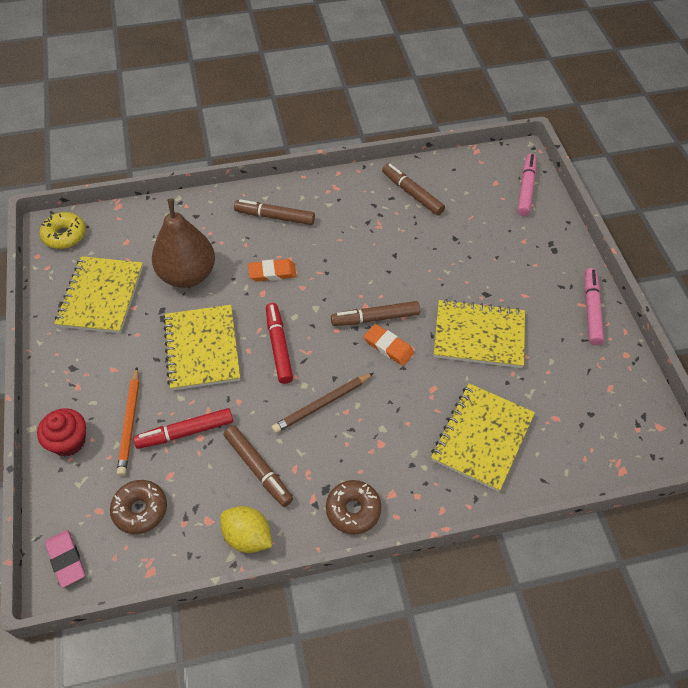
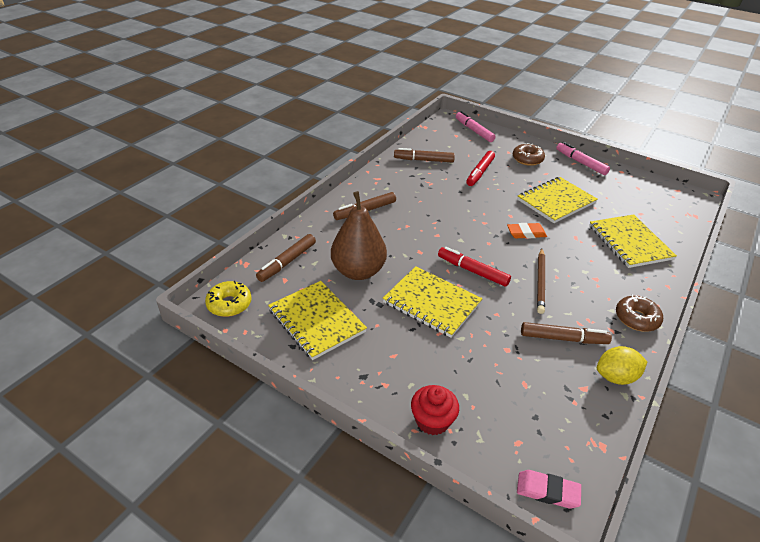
camera: 45 degrees left, 15 degrees down
brown donut [110,480,167,534] -> brown donut moved to [513,143,545,166]
orange pencil [117,367,139,476] -> none
red marker [133,408,233,449] -> red marker moved to [466,151,495,186]
orange eraser [248,259,296,282] -> none
brown marker [331,301,420,326] -> brown marker moved to [256,234,316,282]

